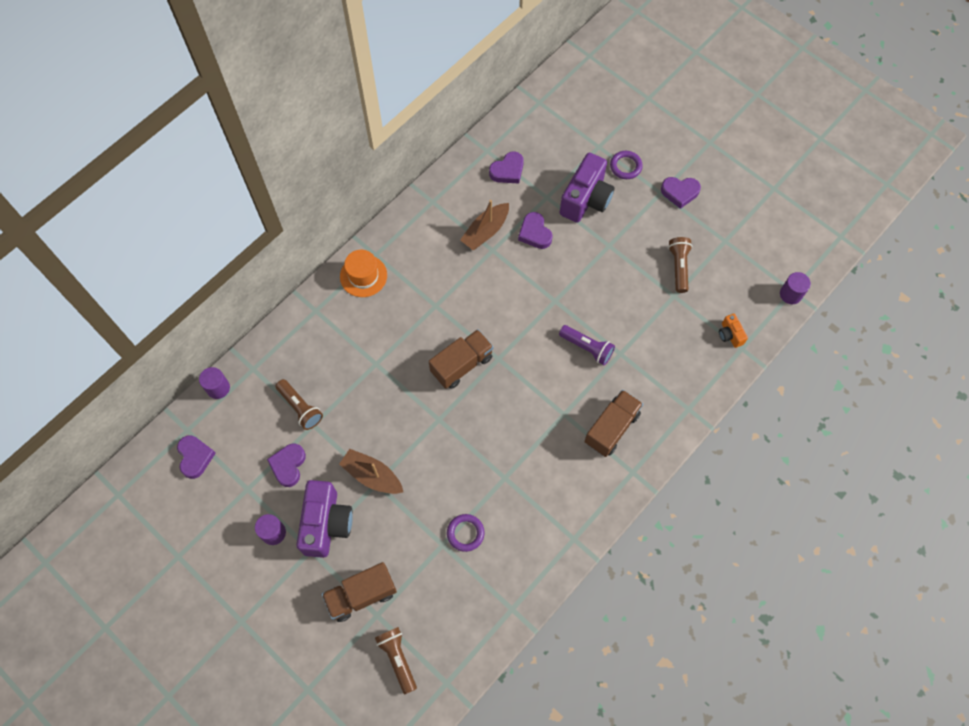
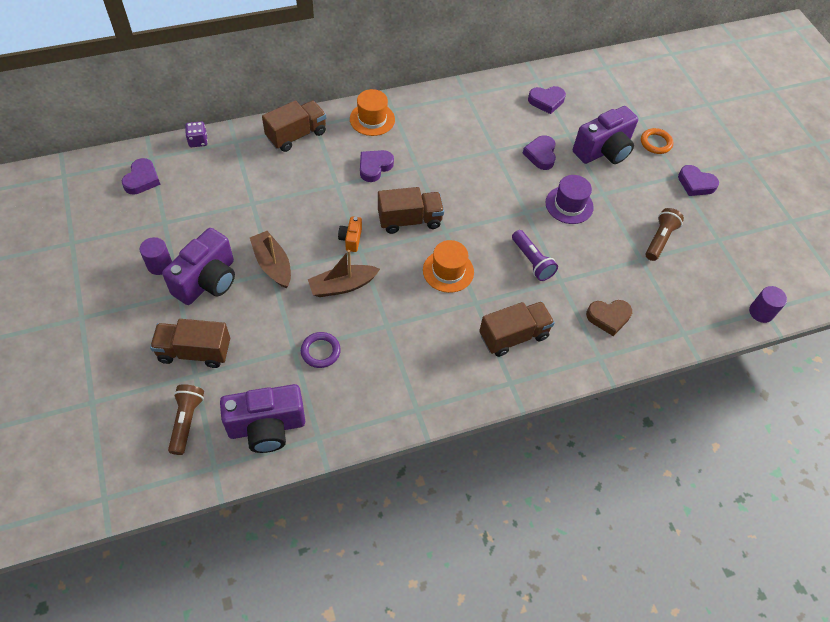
camera: 25 degrees right, 10 degrees down
purple cylinder [199,367,230,399] -> purple dice [185,122,208,147]
purple heart [267,444,306,487] -> purple heart moved to [360,150,394,182]
brown flashlight [276,379,323,430] -> none
brown boat [460,200,509,250] -> brown boat moved to [308,250,380,297]
purple ring [610,151,643,179] -> orange ring [641,128,673,154]
orange camera [719,314,748,348] -> orange camera moved to [338,217,362,252]
none -> purple camera [220,384,305,453]
none -> brown truck [262,100,326,152]
none -> orange hat [423,240,474,293]
none -> purple hat [545,175,594,224]
none -> brown heart [586,300,632,336]

